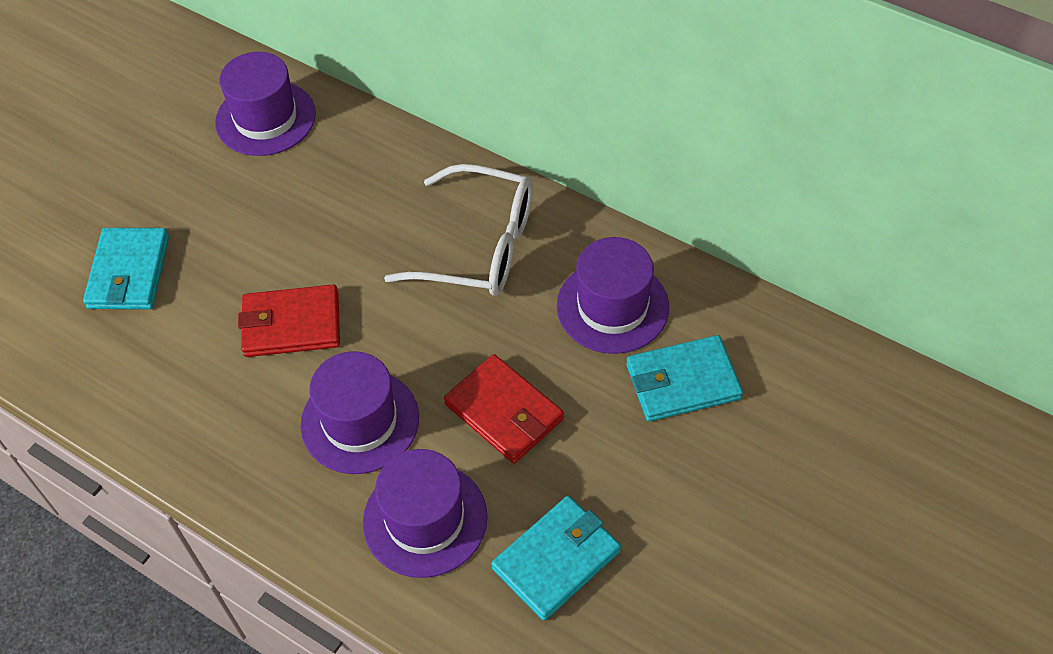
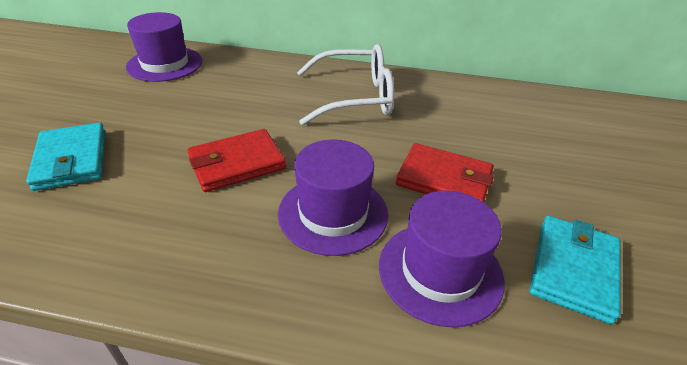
camera: 25 degrees left, 15 degrees down
purple hat [557,237,669,354] -> none
turquoise wallet [626,335,743,422] -> none

